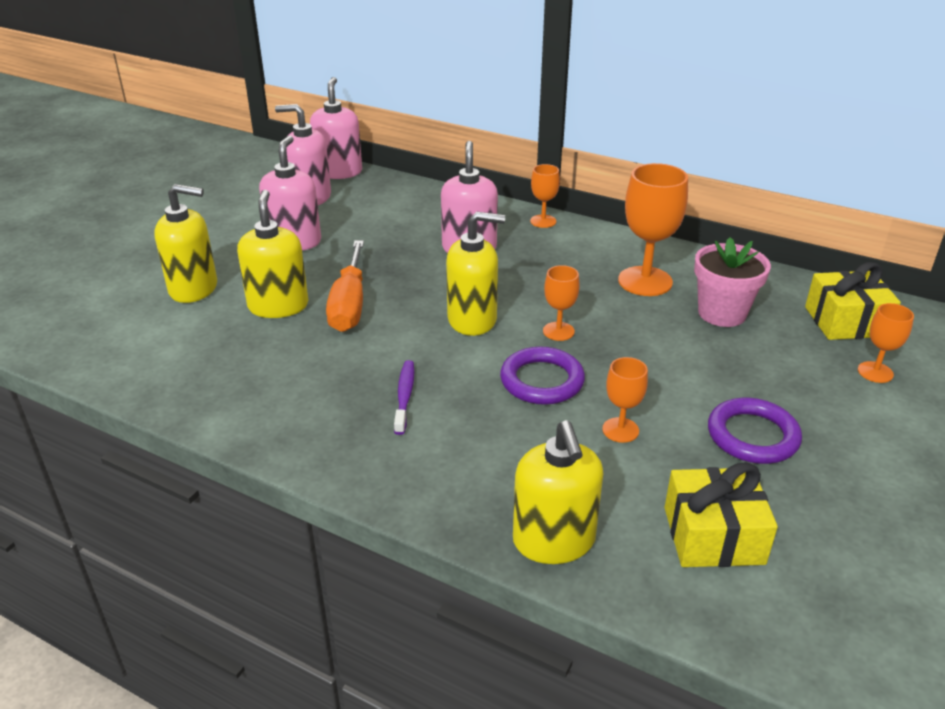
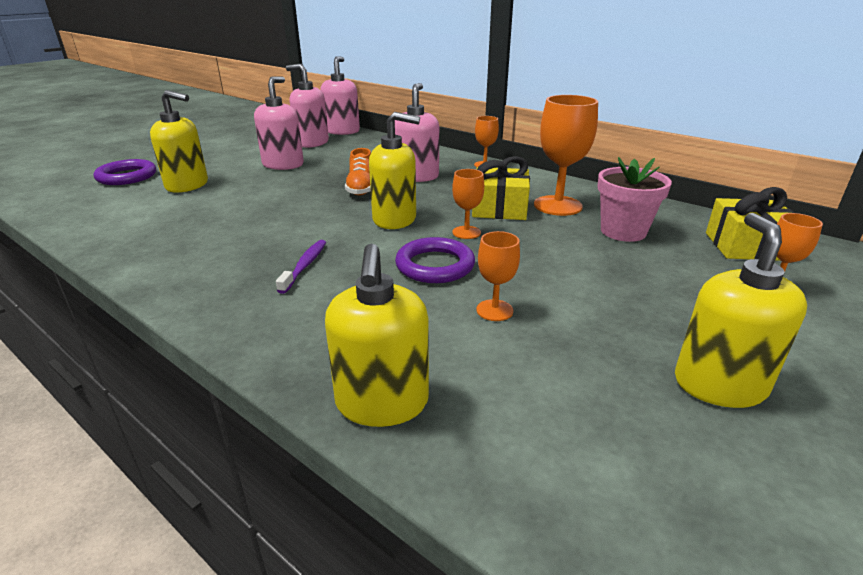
camera: 10 degrees right, 5 degrees down
yellow soap dispenser [237,190,308,318] -> yellow soap dispenser moved to [675,213,807,408]
orange screwdriver [326,240,364,332] -> none
yellow gift [664,462,778,567] -> yellow gift moved to [472,156,530,220]
purple ring [708,398,802,464] -> purple ring moved to [94,159,156,185]
none -> orange shoe [345,148,371,195]

